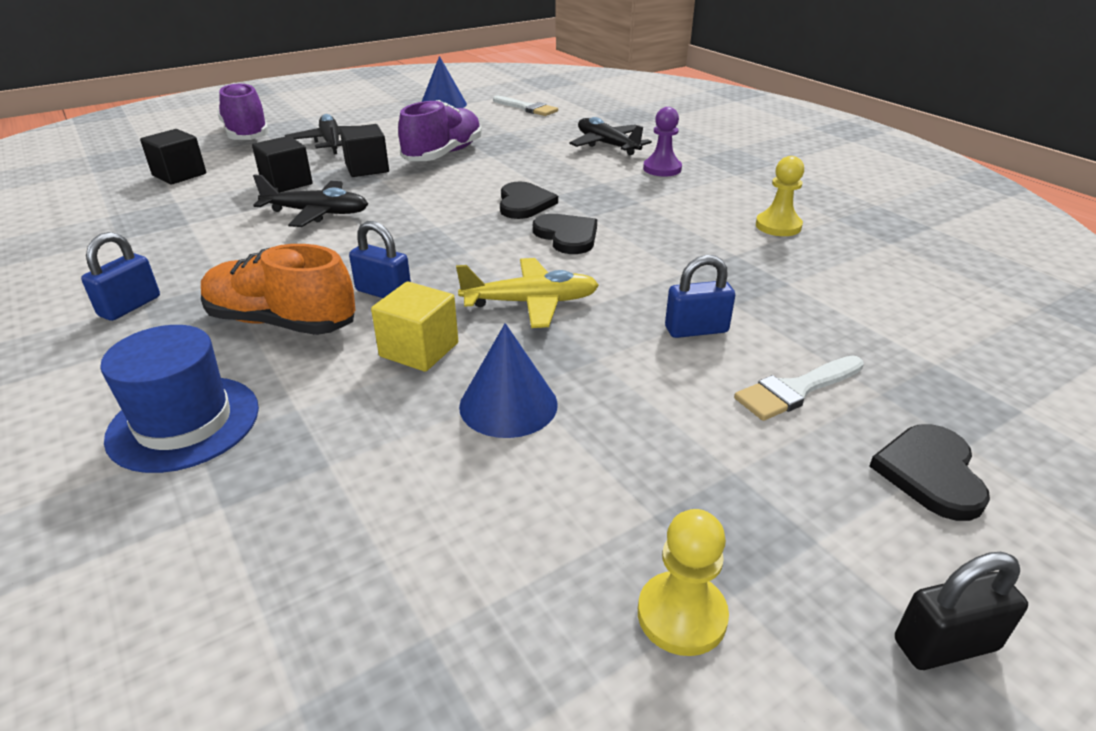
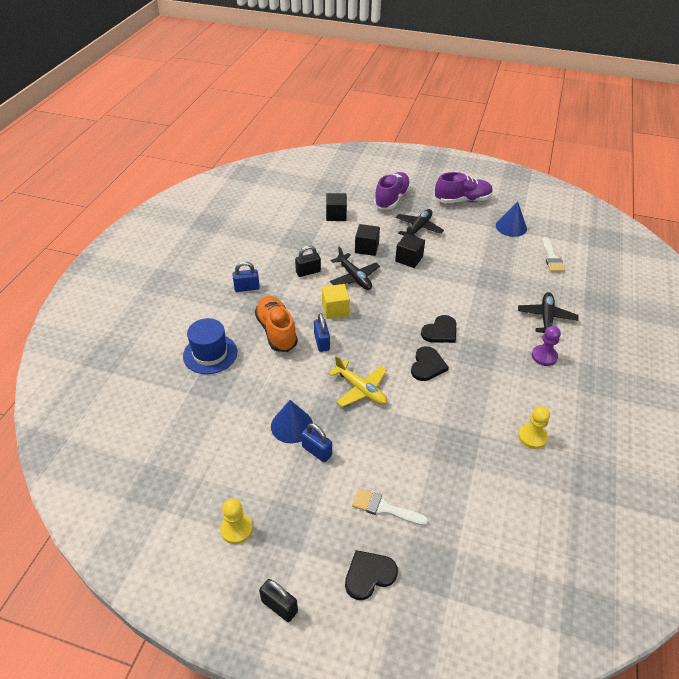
camera: 50 degrees right, 10 degrees up
yellow cube [371,281,458,372] -> yellow cube moved to [322,284,350,319]
purple shoe [398,100,482,161] -> purple shoe moved to [435,172,493,203]
blue padlock [665,255,735,338] -> blue padlock moved to [301,423,332,462]
none -> black padlock [295,245,321,277]

